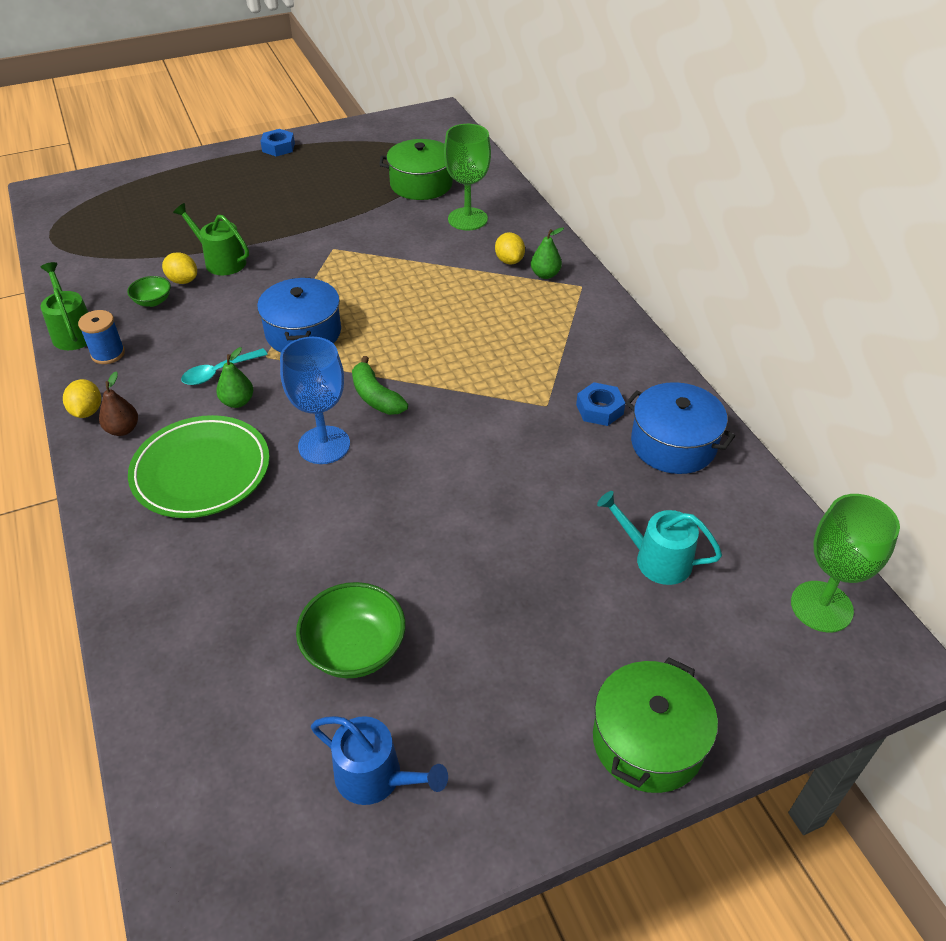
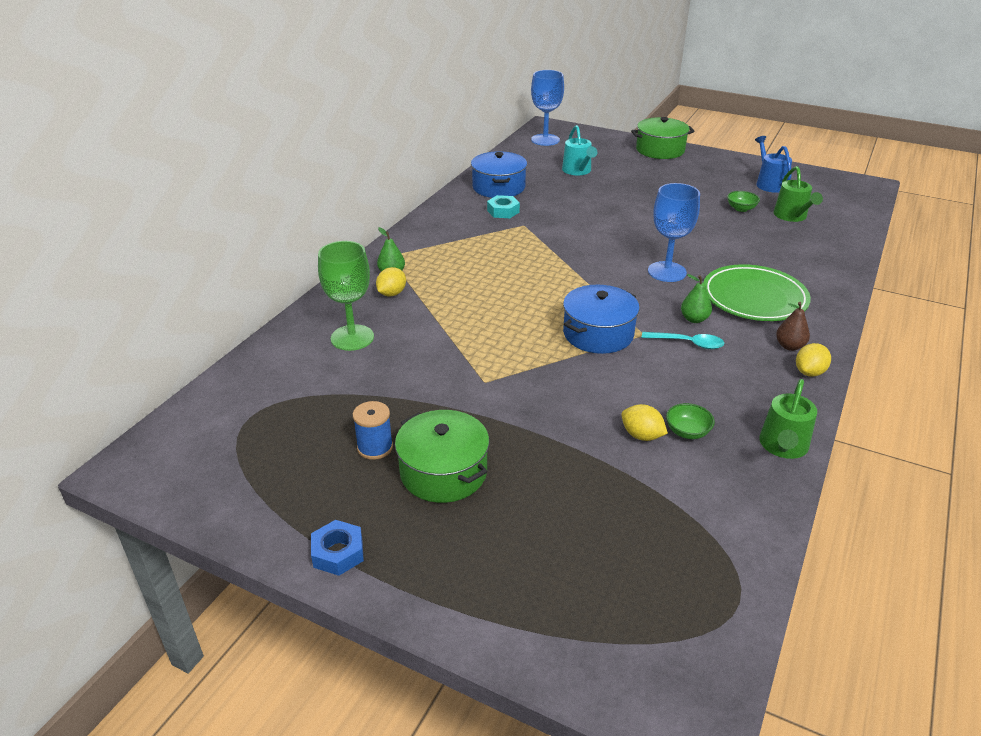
camera: 130 degrees left, 10 degrees down
blue spool [78,310,125,364] -> blue spool moved to [353,401,393,460]
yellow lemon [162,252,197,284] -> yellow lemon turned 45 degrees counterclockwise [621,404,668,441]
green watering can [173,203,249,275] -> green watering can moved to [773,166,823,222]
green bowl [296,582,406,678] -> green bowl [727,191,760,212], size x0.56
green banana [352,356,408,415] -> none
green pot [379,139,453,200] -> green pot moved to [395,410,489,503]
blue nut [576,382,625,426] -> turquoise nut [487,195,520,218]
green goblet [791,494,900,632] -> blue goblet [531,70,564,146]

